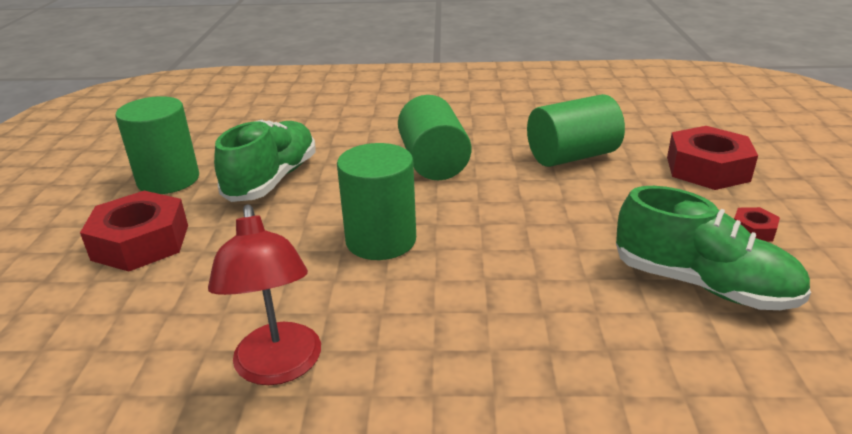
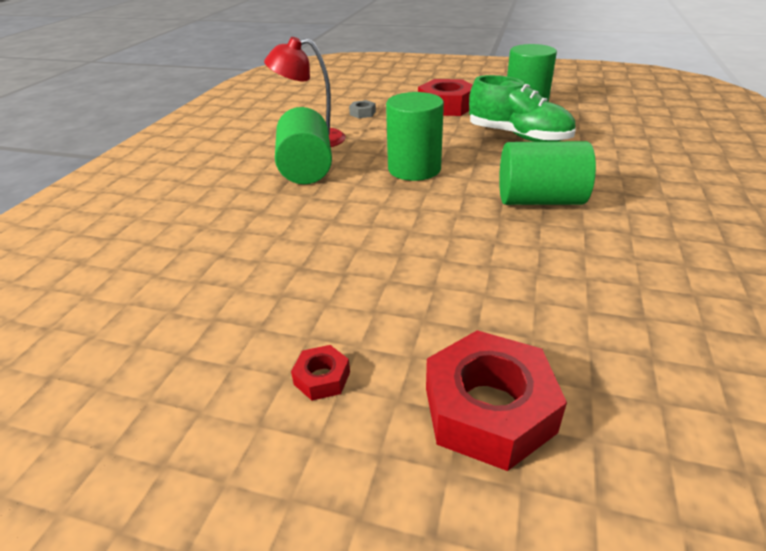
camera: 105 degrees right, 5 degrees up
green cylinder [527,94,625,167] -> green cylinder moved to [275,107,332,184]
green shoe [616,186,811,310] -> none
none -> grey nut [349,100,376,118]

